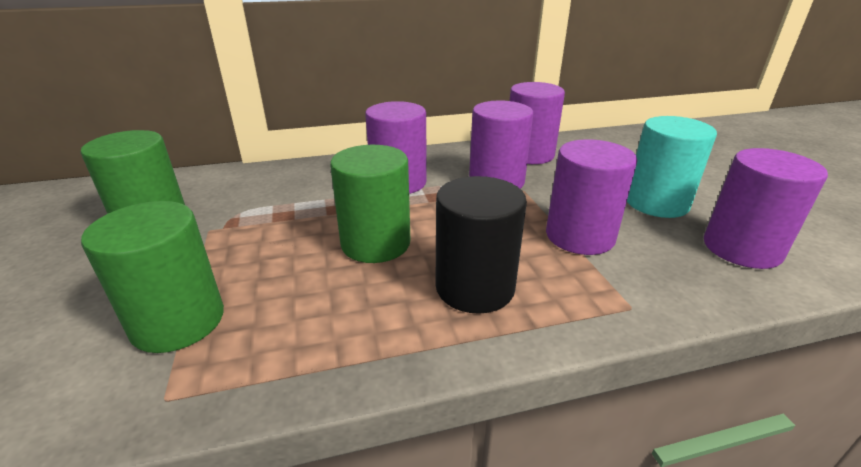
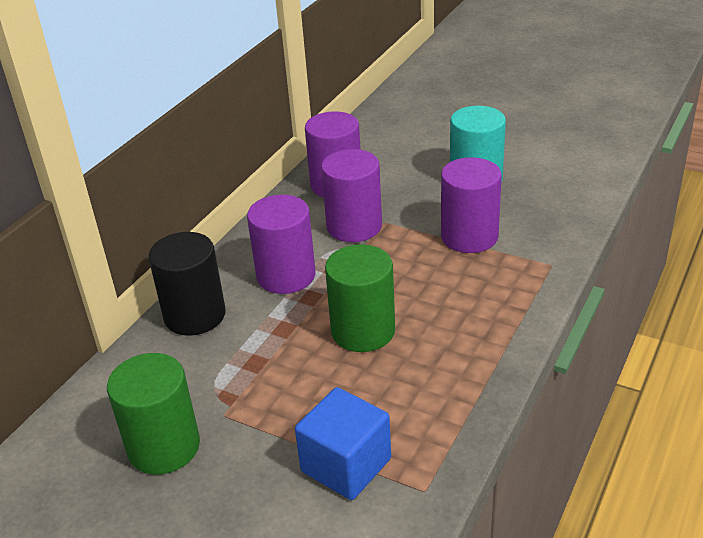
camera: 45 degrees left, 5 degrees up
green cylinder [81,201,224,353] -> blue cube [295,387,391,500]
black cylinder [435,176,527,314] -> black cylinder moved to [148,232,226,336]
purple cylinder [704,148,828,269] -> none

